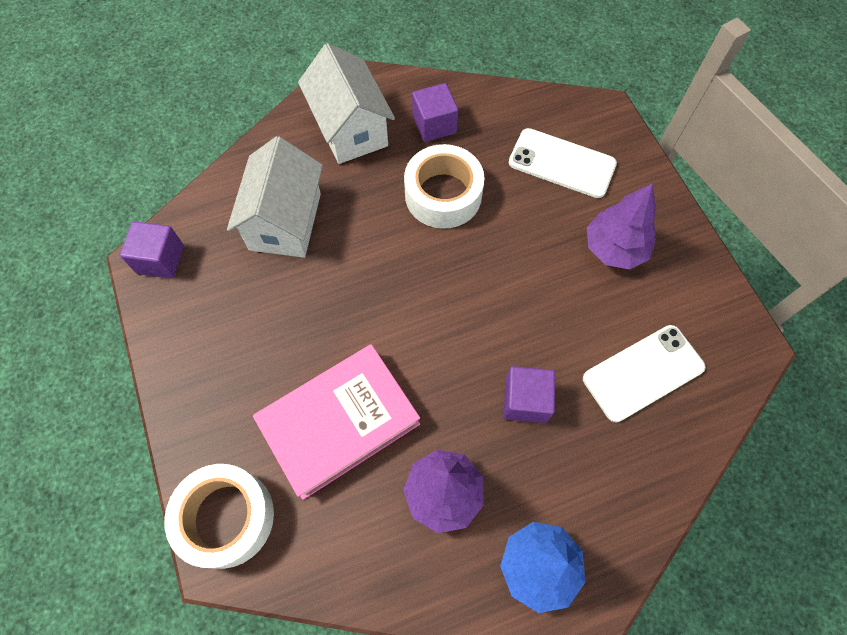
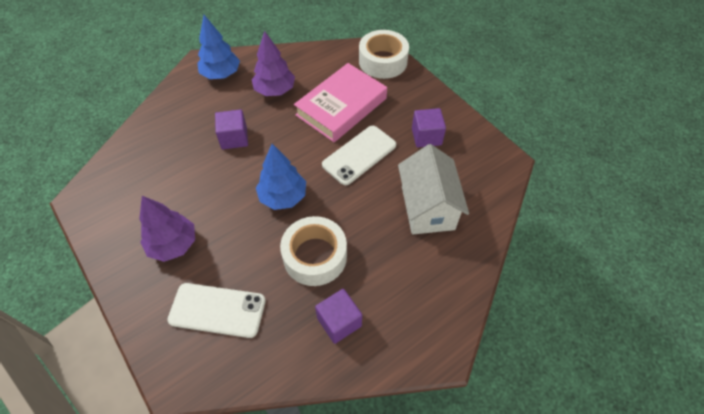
camera: 165 degrees right, 10 degrees down
purple cube [120,221,184,279] -> purple cube moved to [412,108,446,147]
white house [298,43,395,164] -> none
white phone [583,325,706,422] -> white phone moved to [322,126,396,185]
none -> blue tree [256,144,306,210]

